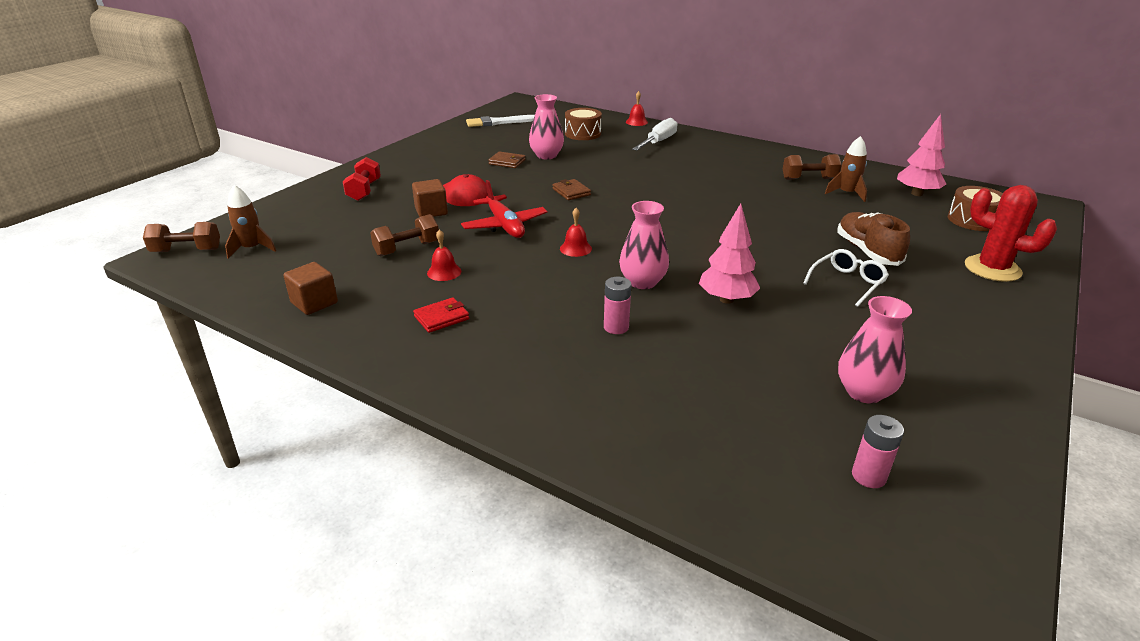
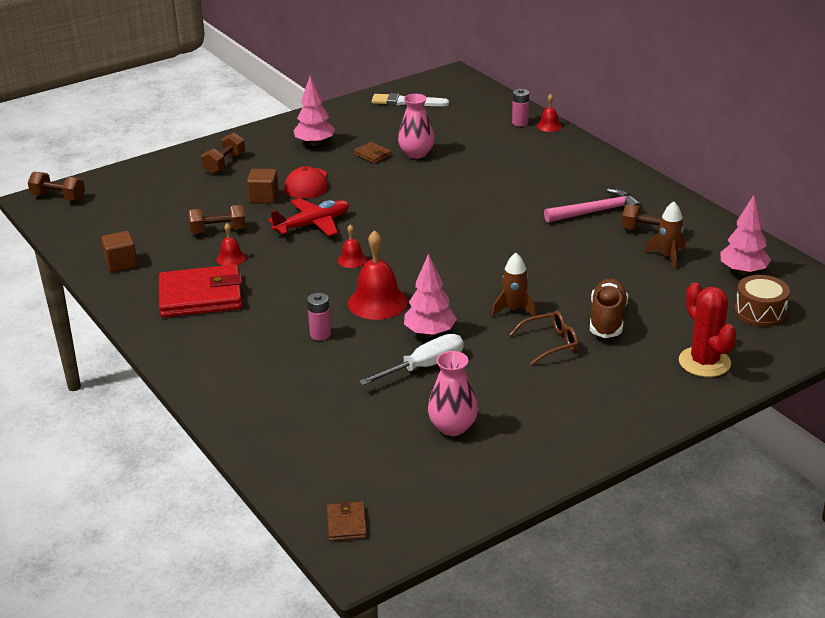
camera: 25 degrees right, 0 degrees up
brown rocket [225,185,276,258] -> brown rocket moved to [492,253,537,317]
red dumbbell [343,157,381,201] -> brown dumbbell [201,133,245,174]
red wallet [413,297,469,333] -> red wallet [159,264,242,318], size x2.18
red plane [461,180,547,238] -> red plane turned 120 degrees counterclockwise [268,198,350,236]
brown wallet [552,179,591,200] -> brown wallet moved to [327,500,367,541]
brown drum [565,108,602,140] -> none
pink vase [619,201,669,289] -> red bell [348,230,408,320]
white screwdriver [632,118,678,150] -> white screwdriver moved to [359,334,464,386]
white glasses [803,249,889,307] -> brown glasses [509,311,579,365]
pink battery [852,415,904,488] -> pink battery moved to [512,89,529,126]
none -> pink tree [293,76,335,146]
none -> pink hammer [544,189,643,223]

